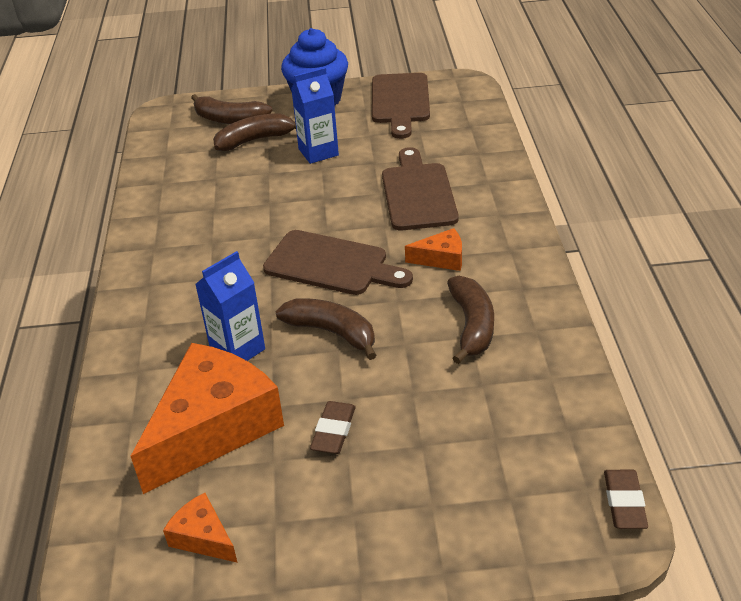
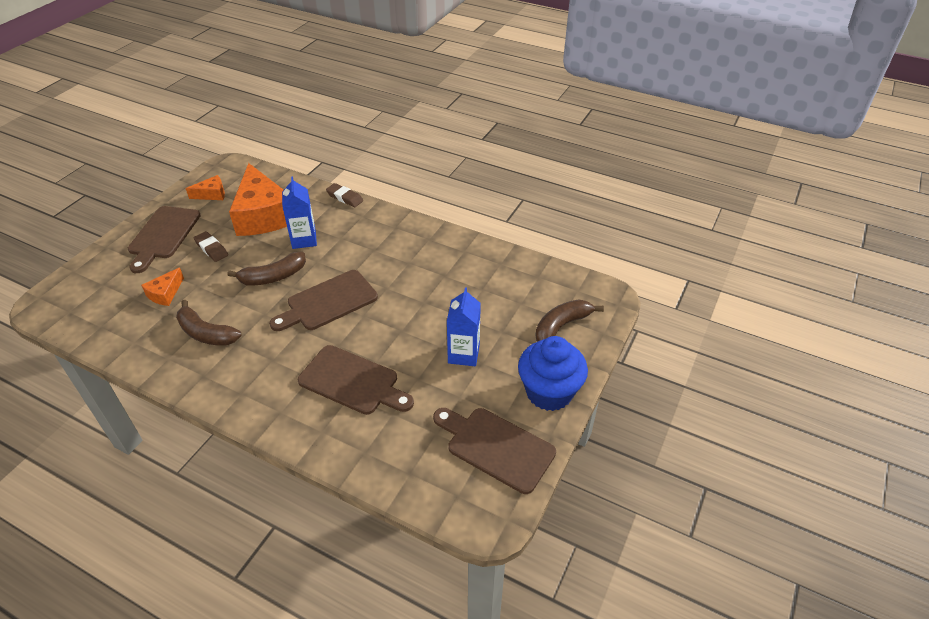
camera: 120 degrees right, 5 degrees up
brown banana [213,113,296,151] -> none
orange cheese [405,228,462,271] -> orange cheese moved to [141,267,184,306]
brown eraser [604,470,648,529] -> brown eraser moved to [326,183,363,207]
none -> brown cutting board [128,206,201,273]

